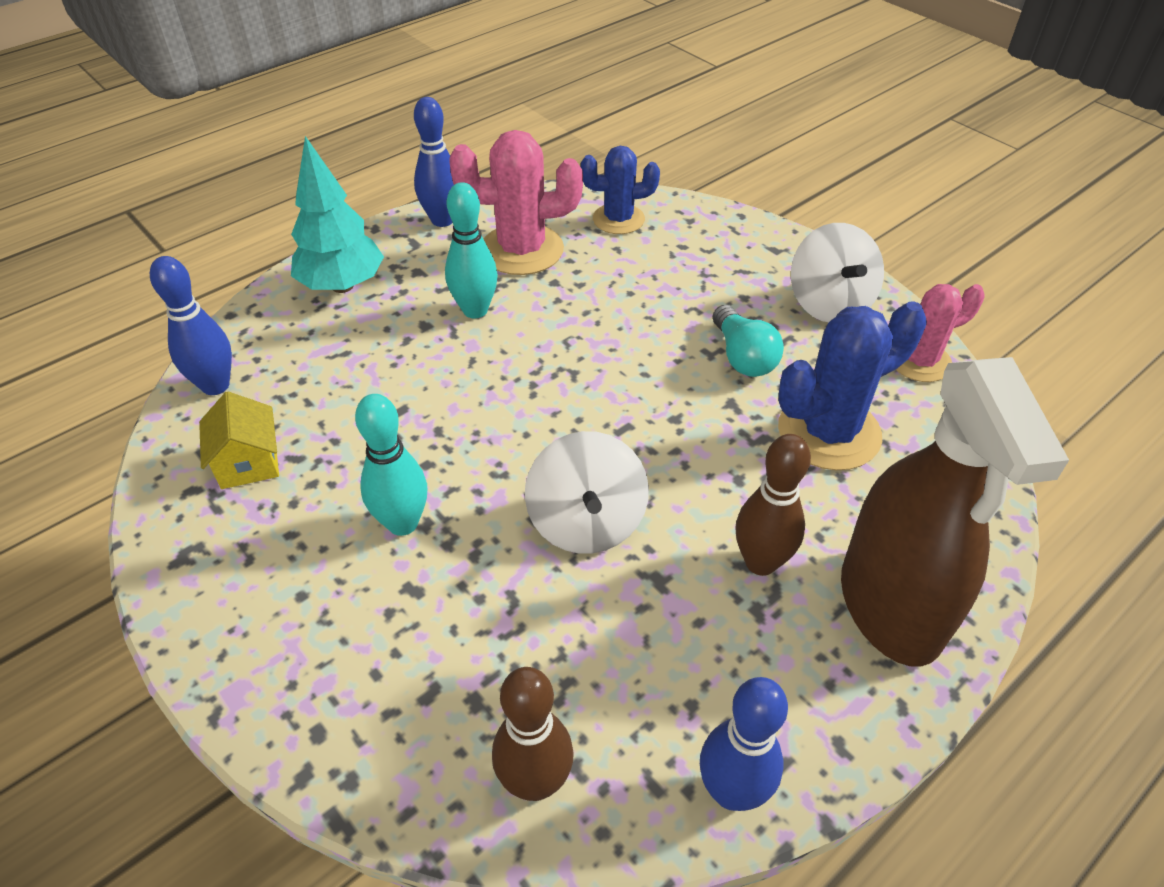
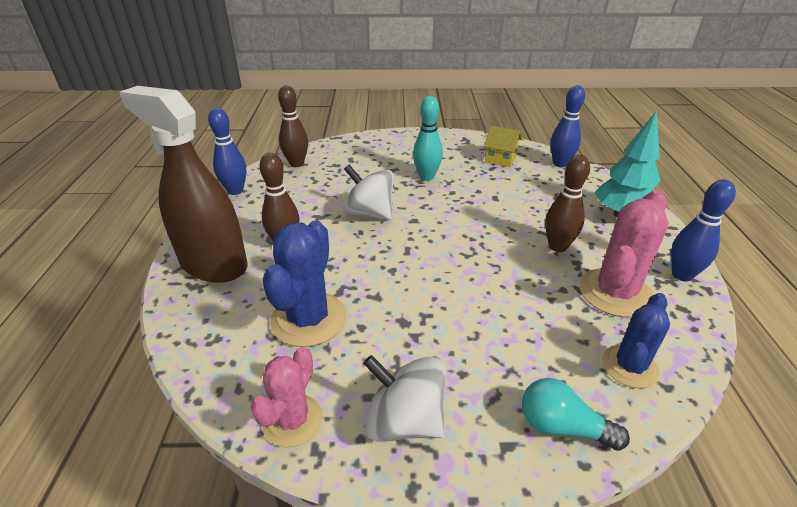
camera: 130 degrees right, 10 degrees down
turquoise bowling pin [445,182,498,318] -> brown bowling pin [545,155,590,252]
turquoise light bulb [713,305,784,377] -> turquoise light bulb moved to [522,378,630,451]

